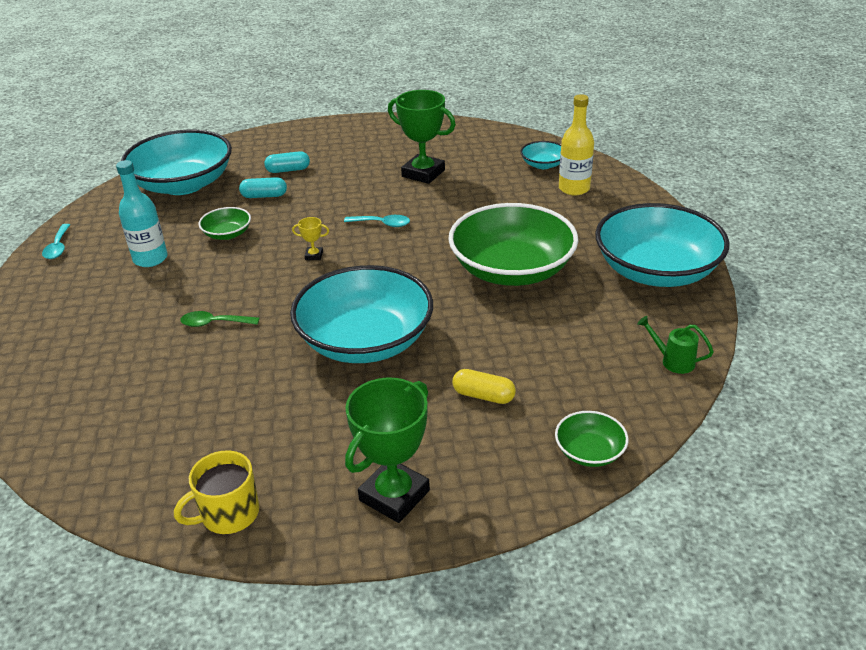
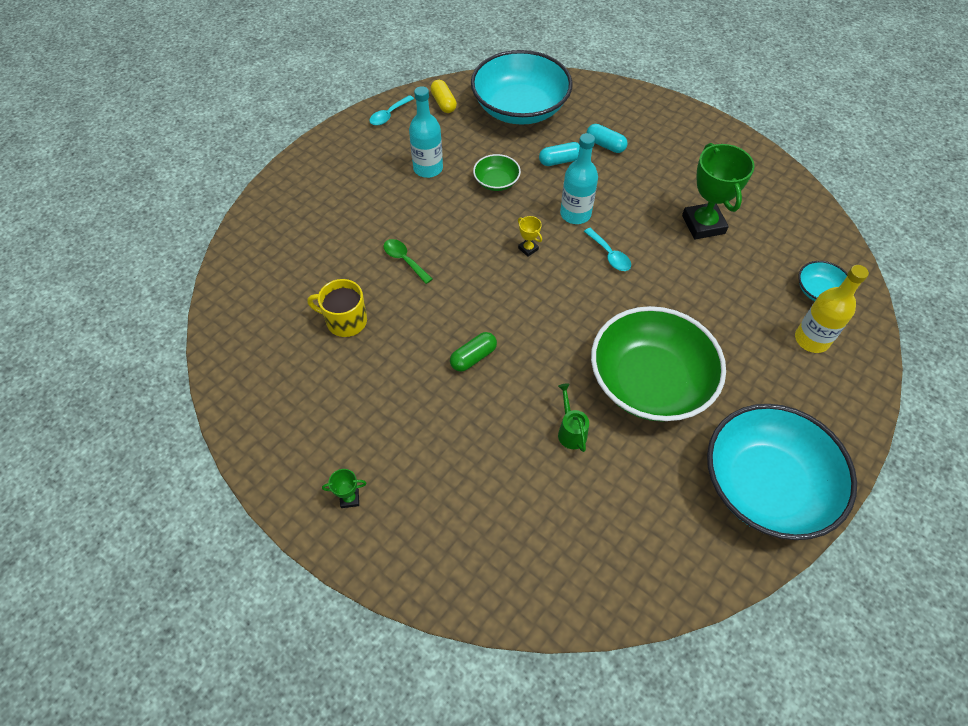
camera: 45 degrees right, 20 degrees up
yellow mug [174,450,259,534] -> yellow mug moved to [307,279,367,337]
turquoise capsule [239,177,287,198] -> turquoise capsule turned 60 degrees counterclockwise [539,142,580,166]
turquoise bowl [290,265,433,363] -> green capsule [450,332,497,372]
green trophy [345,378,430,523] -> green trophy [322,469,367,508], size x0.43
yellow capsule [452,369,516,404] -> yellow capsule moved to [430,80,457,113]
green bowl [555,411,628,467] -> none
green watering can [637,316,714,374] -> green watering can moved to [558,383,589,452]
none -> turquoise bottle [560,133,598,224]

